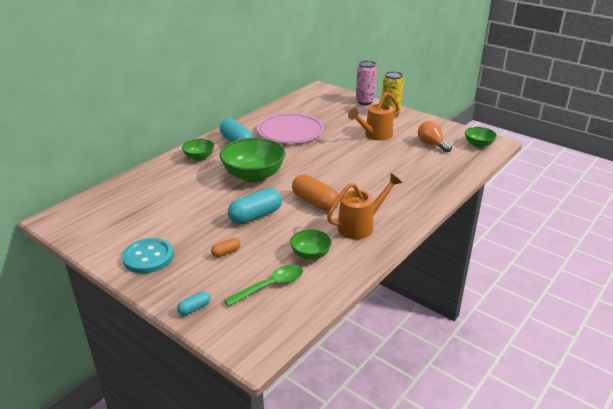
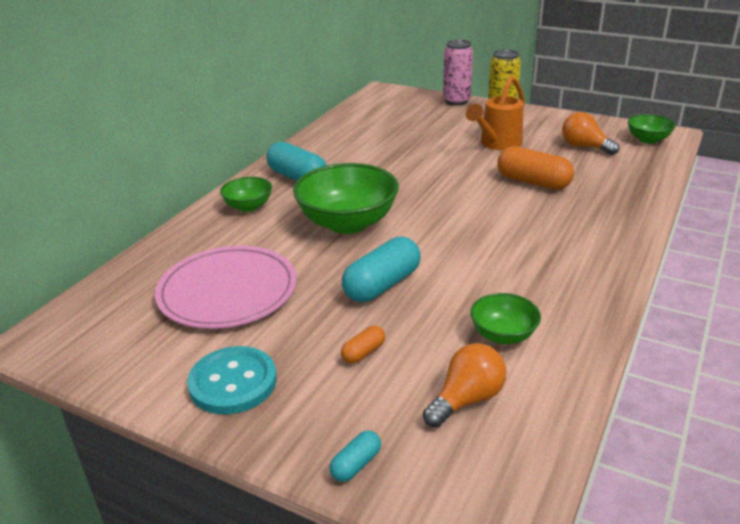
camera: 10 degrees left, 0 degrees up
green spoon [224,264,303,307] -> orange light bulb [423,343,506,428]
pink plate [257,113,324,143] -> pink plate moved to [155,246,297,329]
orange capsule [292,174,339,211] -> orange capsule moved to [497,146,574,190]
orange watering can [327,173,402,239] -> none

